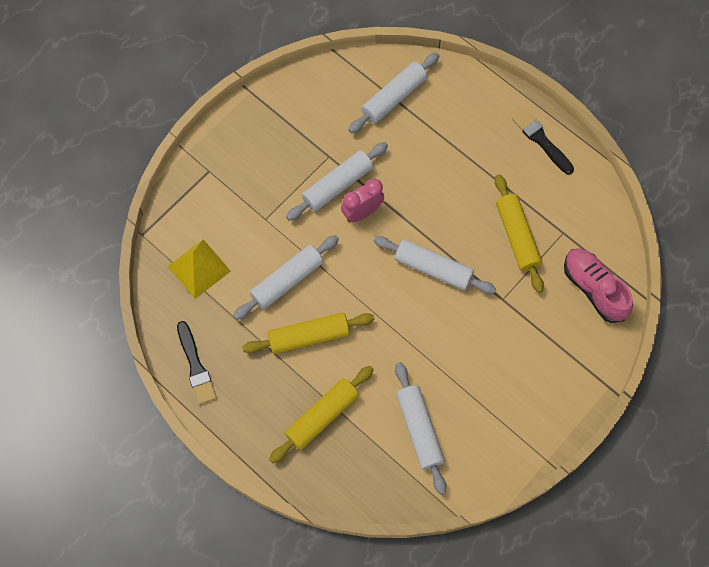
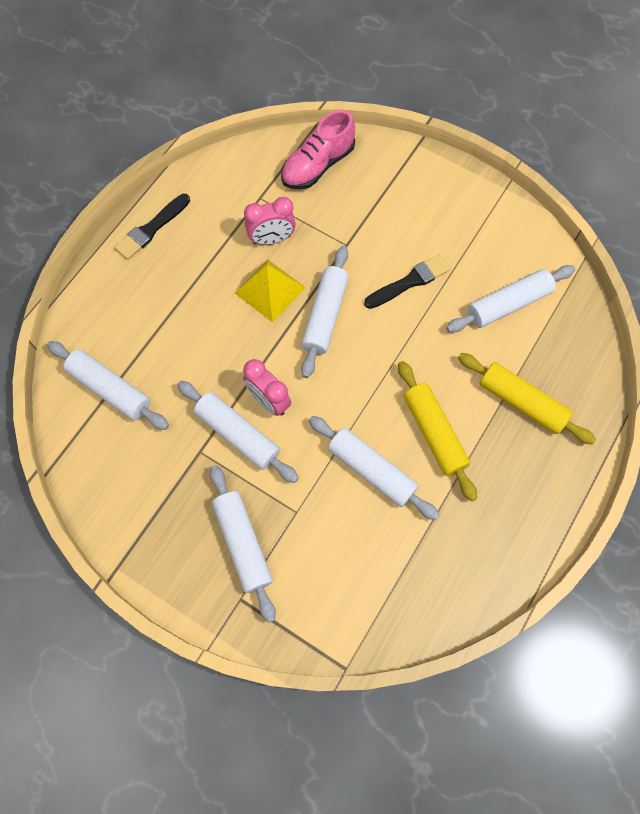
camera: 100 degrees left, 0 degrees up
yellow pyramid [167,239,231,299] -> yellow pyramid moved to [235,260,306,322]
black brush [177,321,216,405] -> black brush moved to [364,254,451,309]
yellow rolling pin [495,174,544,293] -> pink clock [244,197,296,245]
none -> white rolling pin [210,465,276,623]

